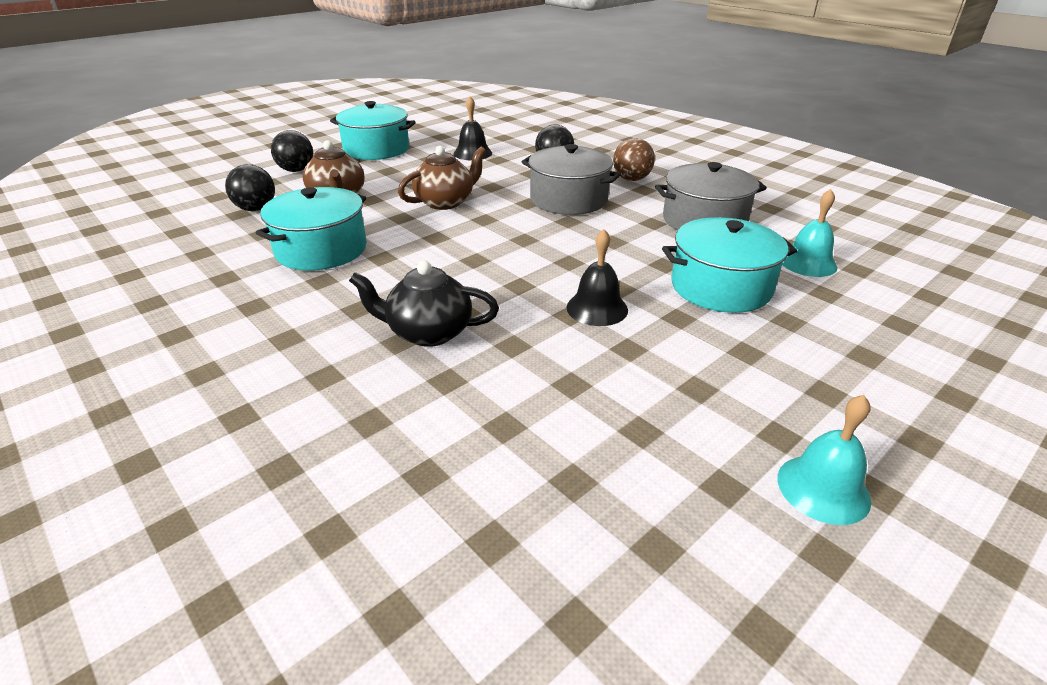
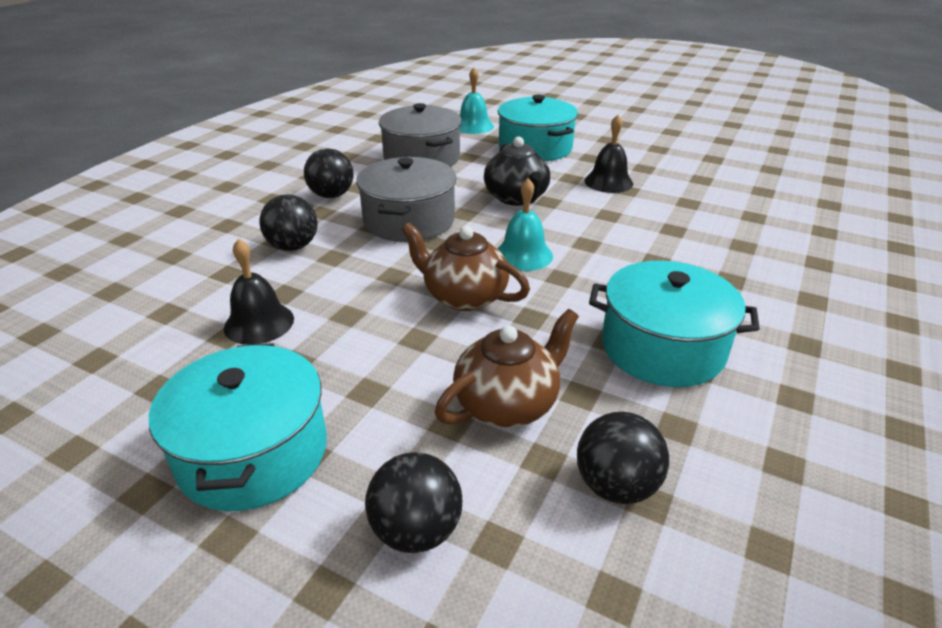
camera: 110 degrees left, 0 degrees up
black teapot [349,261,499,347] -> black teapot moved to [484,136,550,206]
brown ball [613,138,655,181] -> black ball [304,148,354,198]
turquoise bell [778,395,871,525] -> turquoise bell moved to [497,178,553,271]

